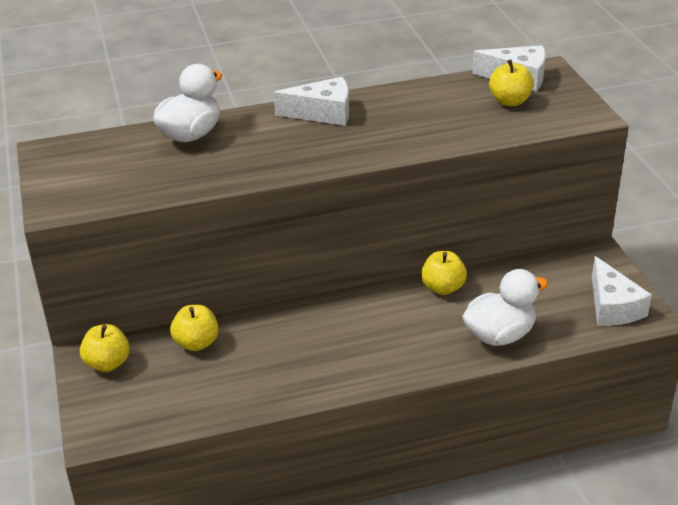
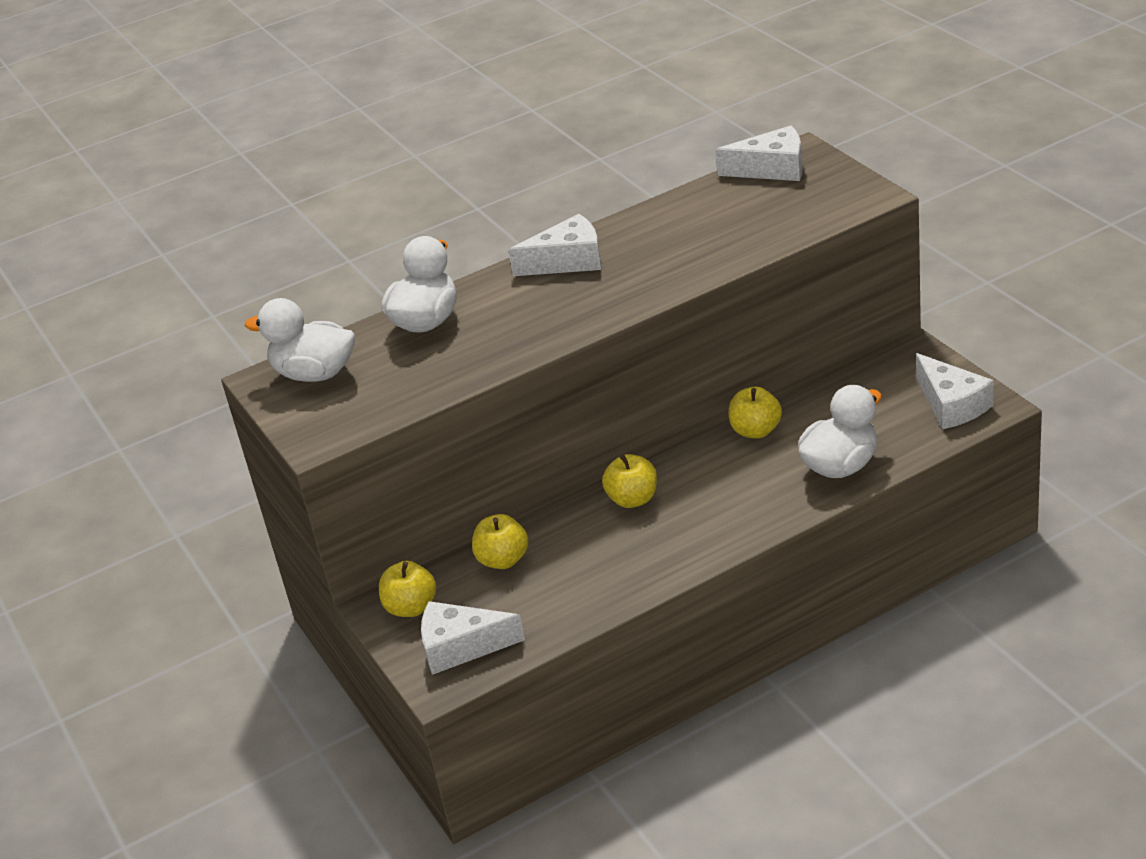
camera: 10 degrees left, 0 degrees up
yellow apple [489,59,534,106] -> yellow apple moved to [602,454,657,508]
none -> white duck [245,298,355,382]
none -> white cheese [421,601,525,675]

